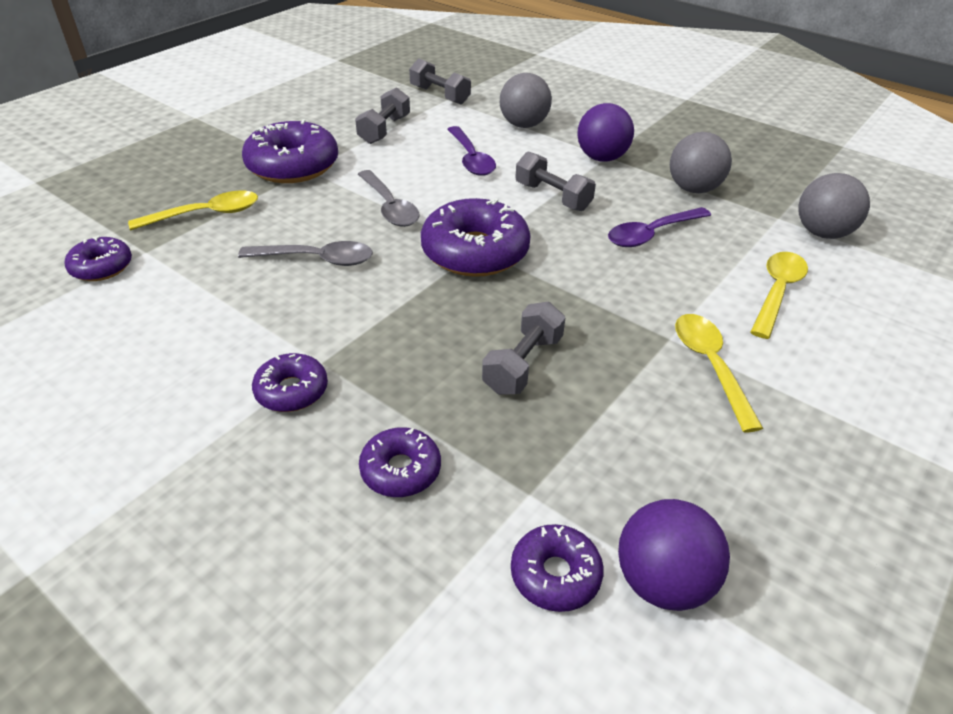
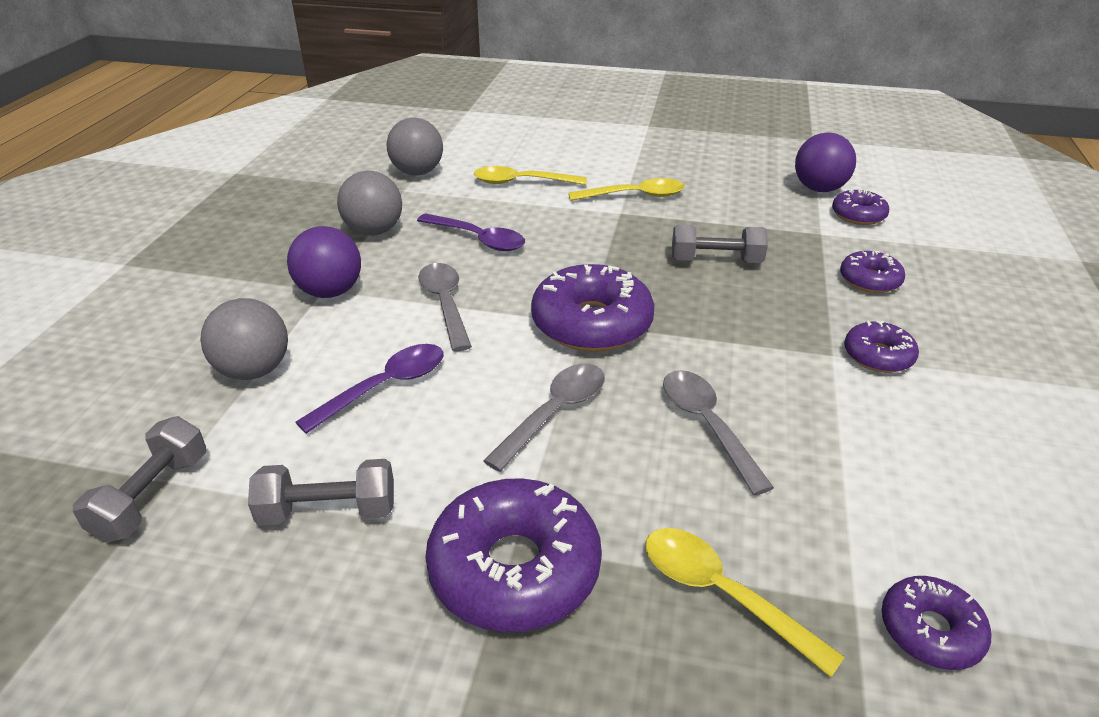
camera: 115 degrees left, 5 degrees down
grey dumbbell [515,151,596,211] -> grey spoon [418,263,472,351]
yellow spoon [675,314,763,432] -> yellow spoon turned 150 degrees counterclockwise [568,178,685,201]

